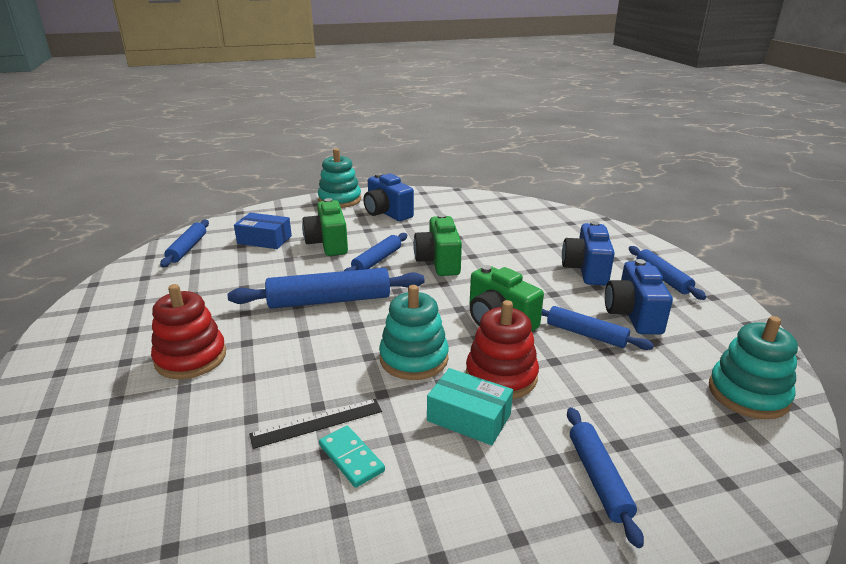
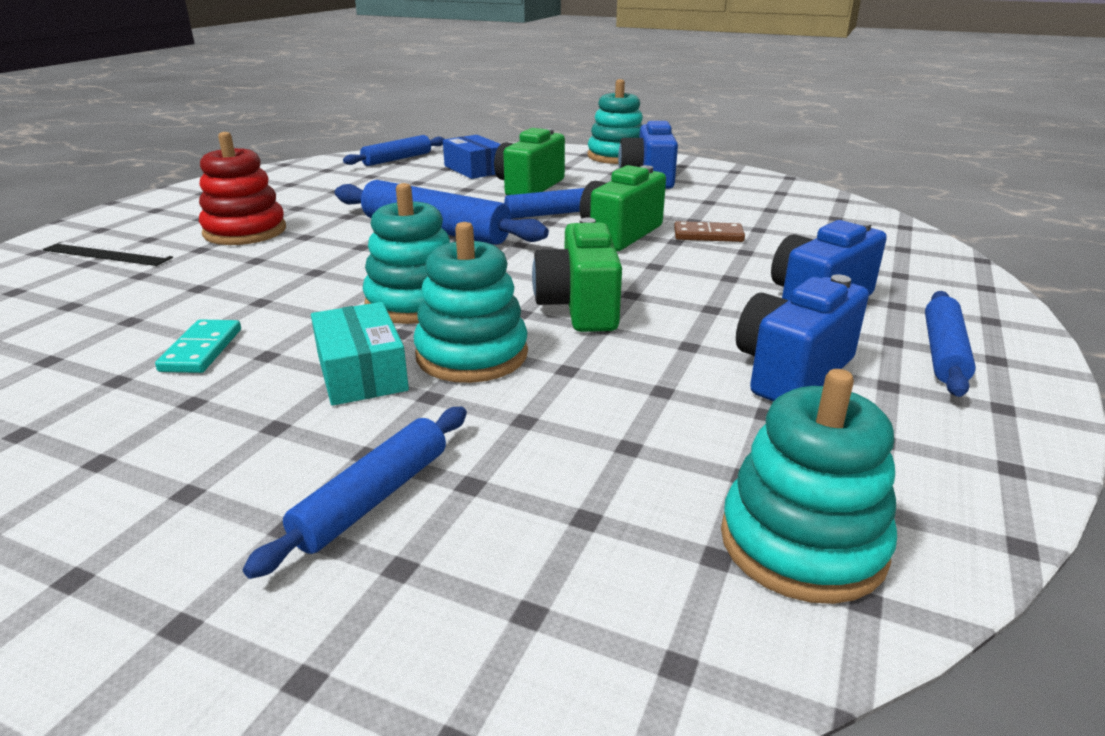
camera: 40 degrees right, 0 degrees up
black ruler [249,399,382,449] -> black ruler moved to [43,242,173,266]
red stacking toy [466,300,539,399] -> turquoise stacking toy [413,222,528,383]
blue rolling pin [541,306,654,350] -> none
none -> brown domino [674,221,745,242]

